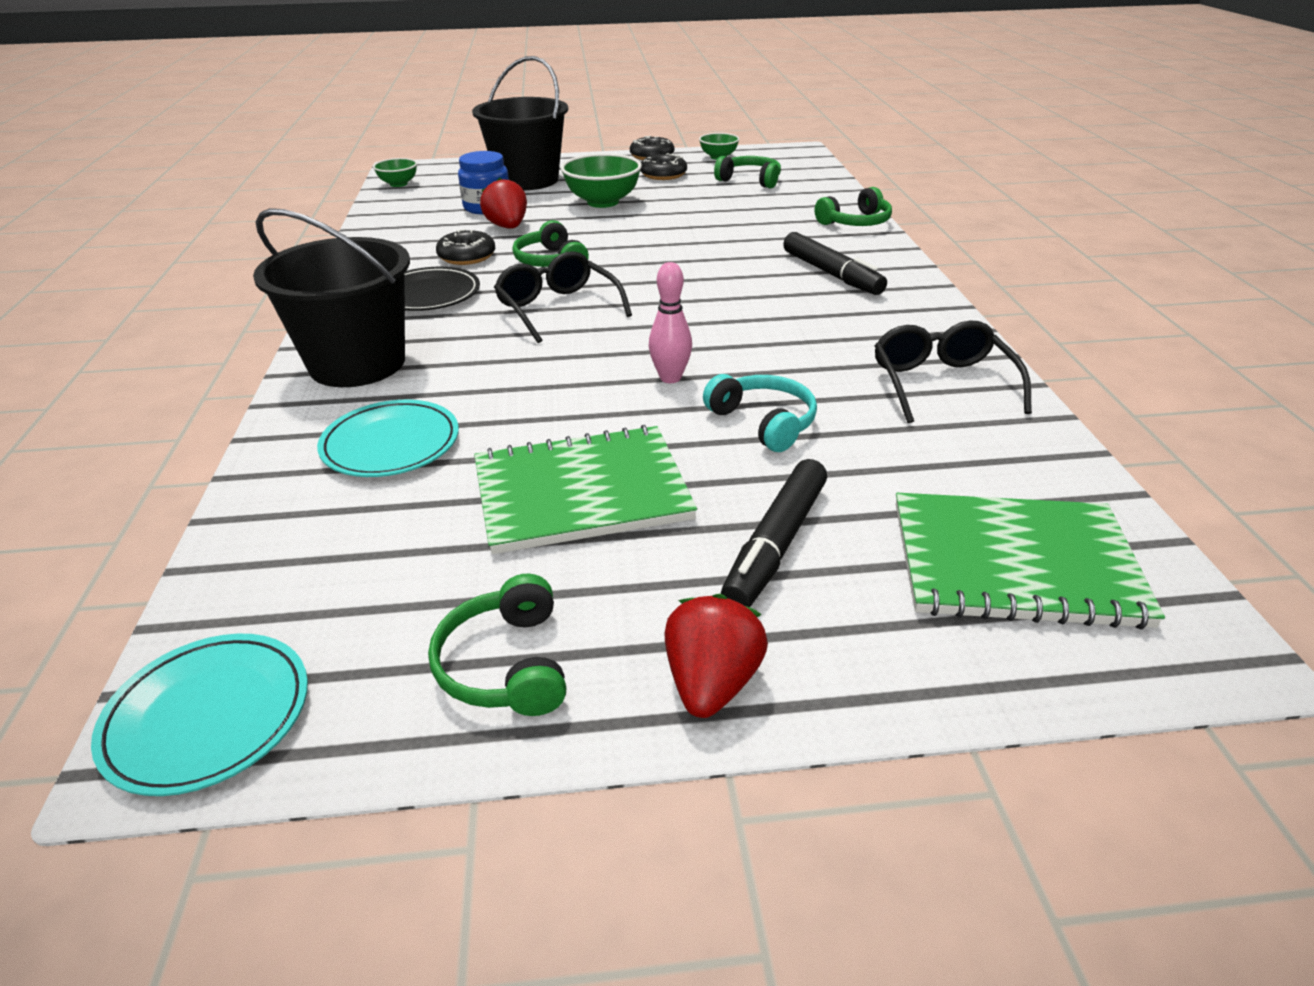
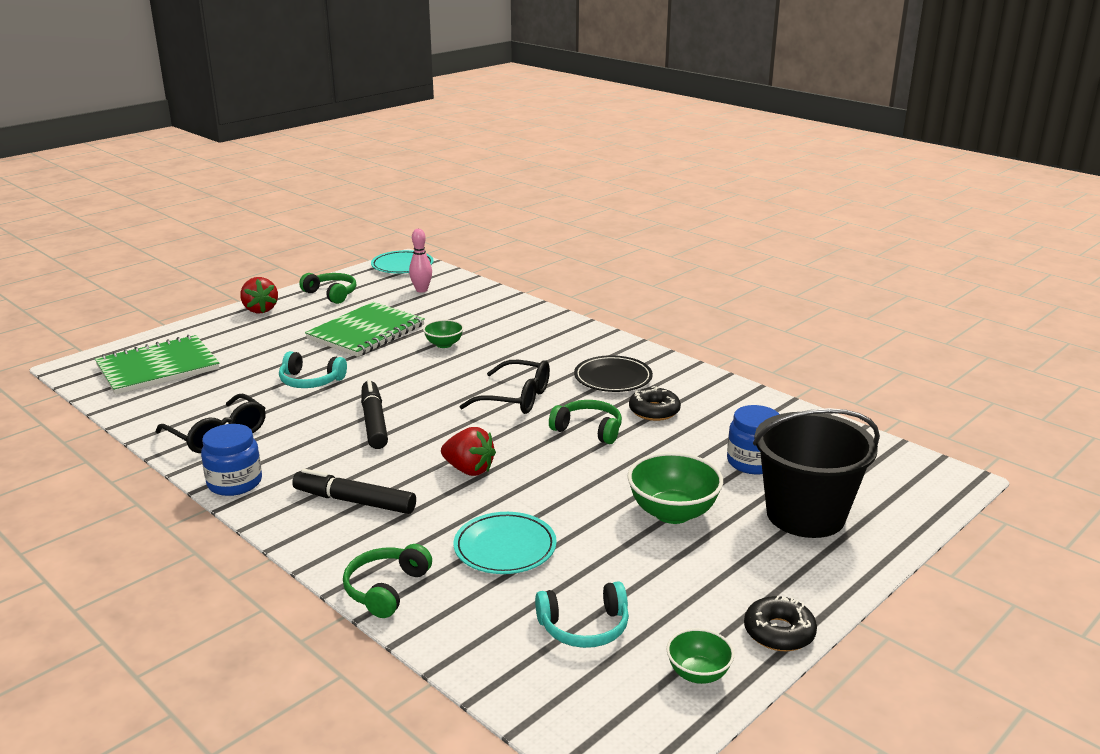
camera: 140 degrees right, 10 degrees down
black bucket [253,208,410,387] -> none
turquoise plate [317,400,459,477] -> turquoise plate moved to [454,512,557,574]
green bowl [373,158,417,187] -> green bowl moved to [423,320,464,348]
red strawberry [480,178,527,229] -> red strawberry moved to [441,427,496,476]
black donut [640,153,687,180] -> none
pink bowling pin [649,262,692,383] -> pink bowling pin moved to [409,229,432,293]
green headphones [714,156,781,188] -> turquoise headphones [535,581,629,648]
black marker [721,459,827,607] -> black marker moved to [361,379,388,449]
none -> blue jar [201,424,262,496]

